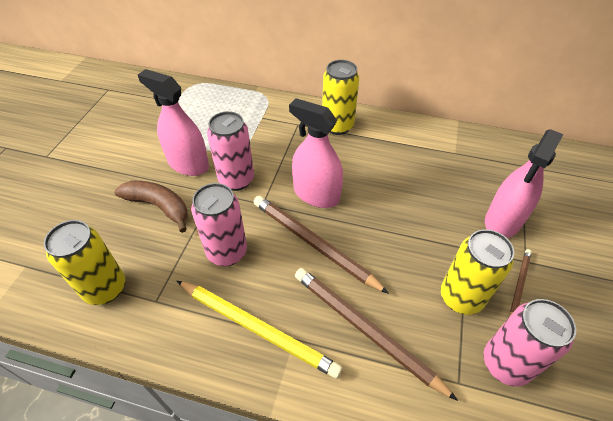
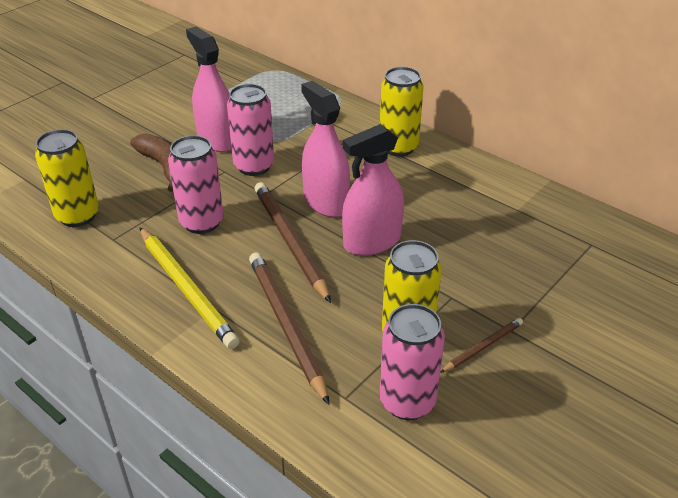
camera: 25 degrees right, 10 degrees down
pink spray bottle [485,129,564,238] -> pink spray bottle moved to [342,124,404,256]

